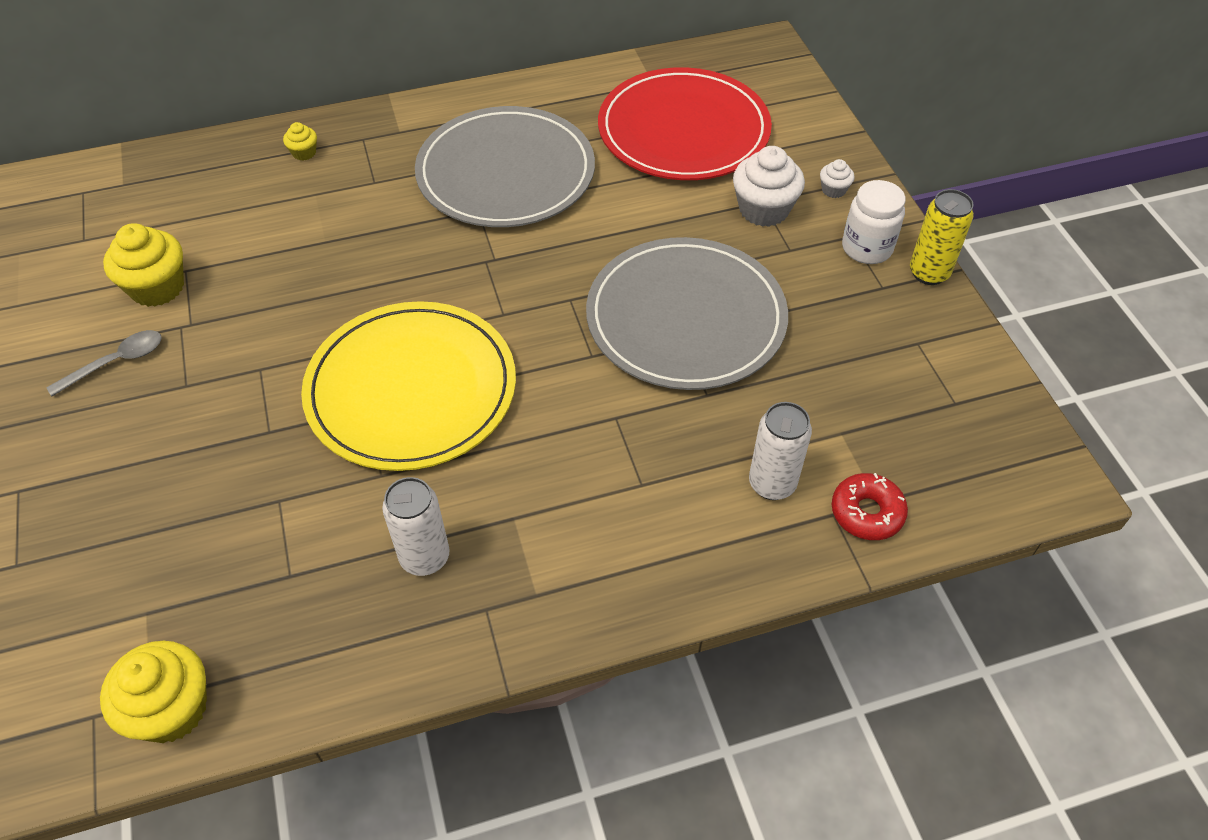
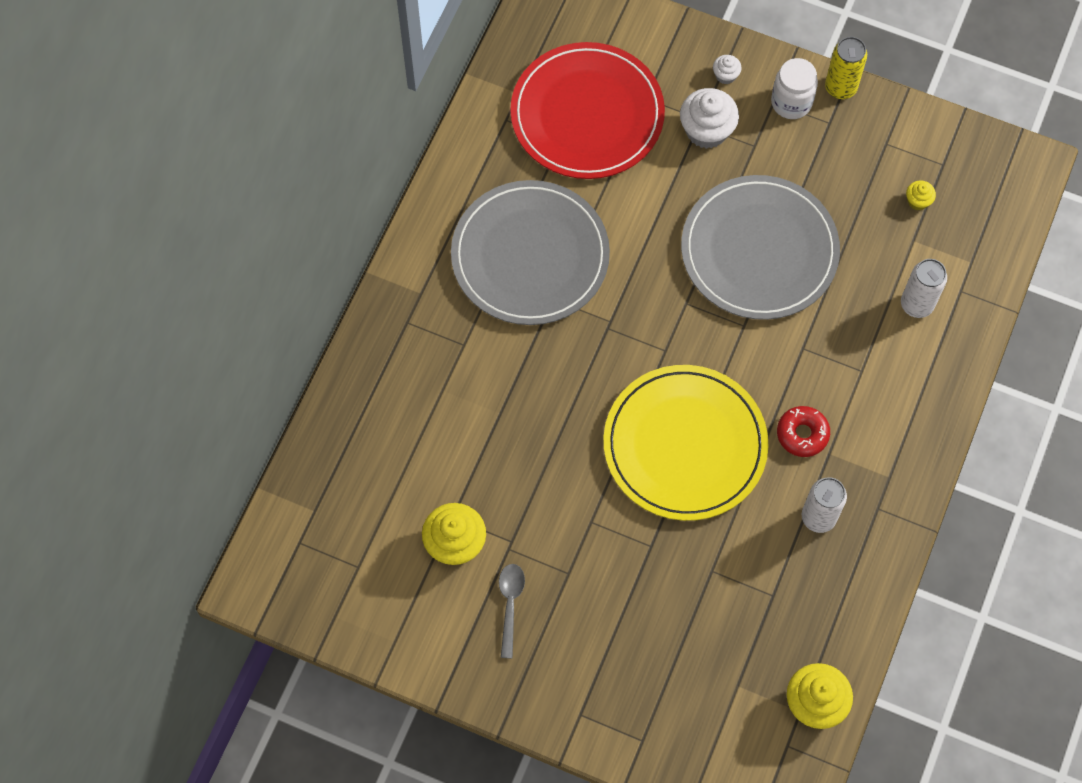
camera: 50 degrees left, 15 degrees up
yellow cupcake [283,122,317,160] -> yellow cupcake moved to [906,180,936,210]
red donut [832,473,908,540] -> red donut moved to [777,406,830,457]

